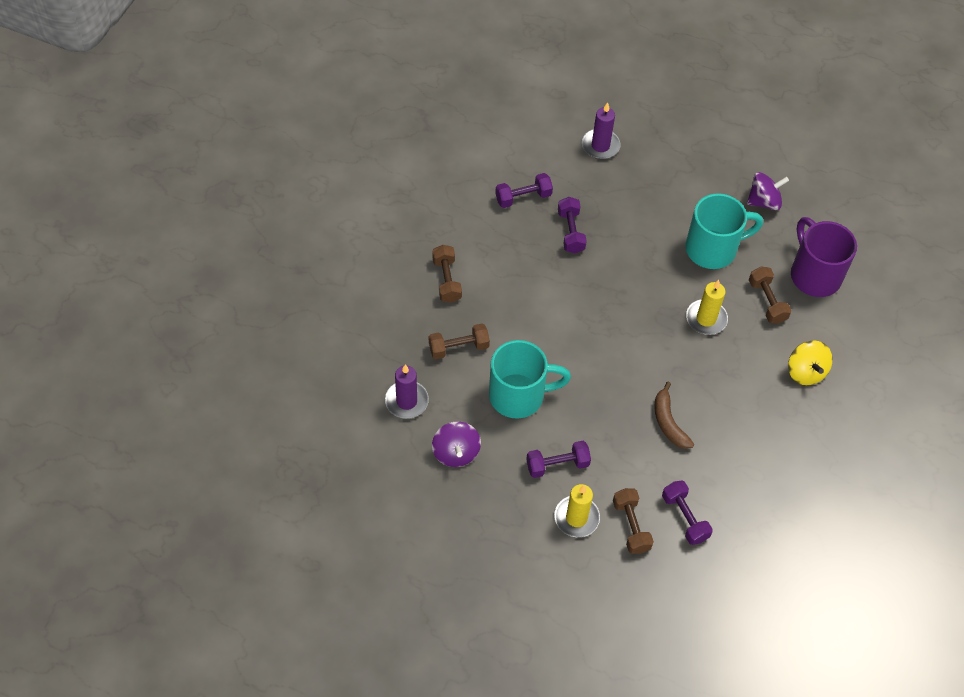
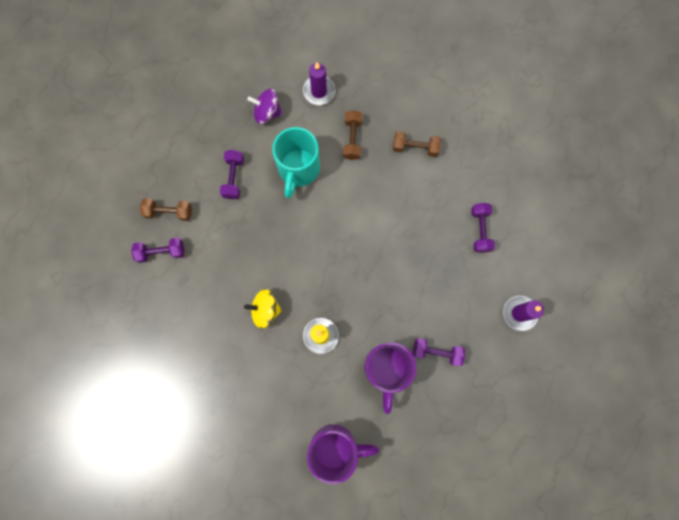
camera: 110 degrees right, 20 degrees up
yellow candle [554,484,600,537] -> none
purple dumbbell [558,197,587,253] -> purple dumbbell moved to [413,338,465,366]
brown banana [654,382,694,449] -> none
turquoise mug [685,193,763,269] -> purple mug [364,342,416,414]
purple spinning top [747,172,789,210] -> none
brown dumbbell [749,267,791,324] -> none
yellow spinning top [788,341,833,385] -> yellow spinning top moved to [244,289,282,329]

